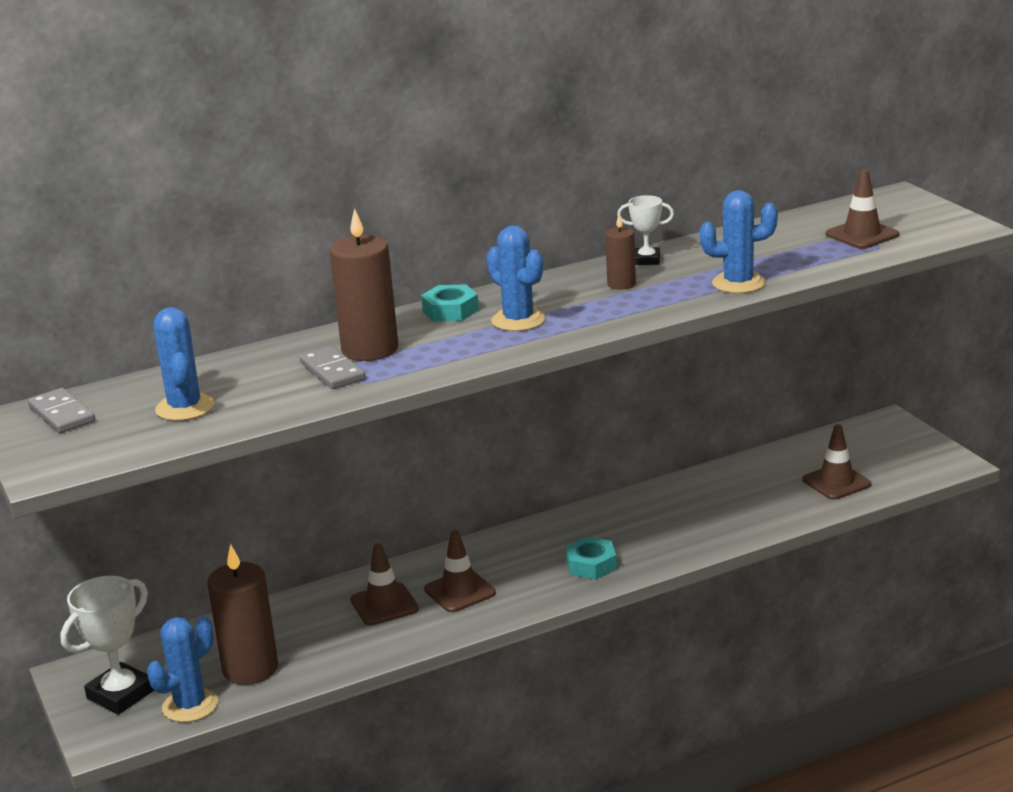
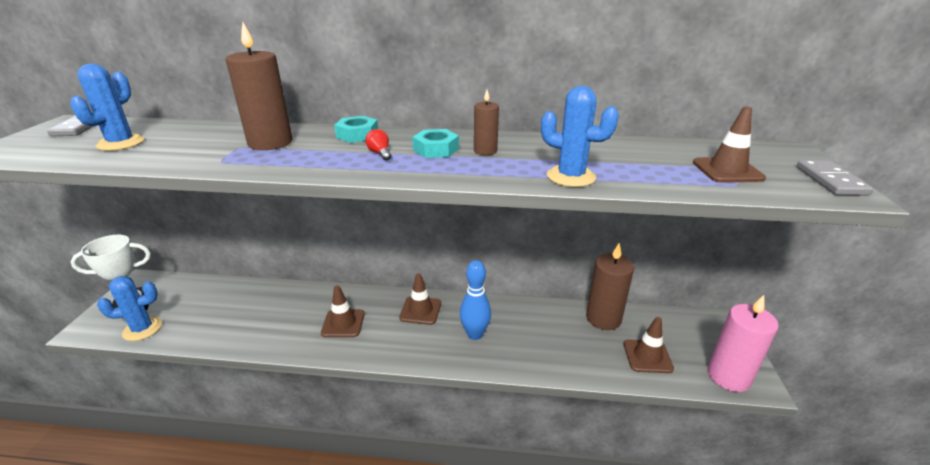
camera: 30 degrees right, 5 degrees up
brown candle [208,544,278,685] -> brown candle moved to [586,243,634,330]
grey domino [299,346,366,389] -> grey domino moved to [797,160,873,196]
brown traffic cone [350,543,419,626] -> brown traffic cone moved to [399,273,441,325]
blue cactus [487,226,545,331] -> red light bulb [365,129,391,161]
turquoise nut [565,537,617,579] -> turquoise nut moved to [412,129,459,158]
white trophy [617,195,674,265] -> none
none -> blue bowling pin [460,260,491,340]
none -> pink candle [708,295,779,392]

